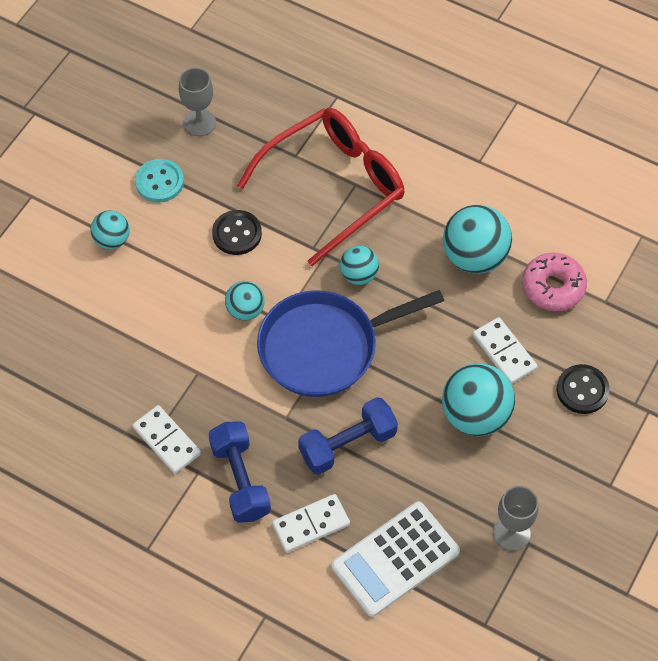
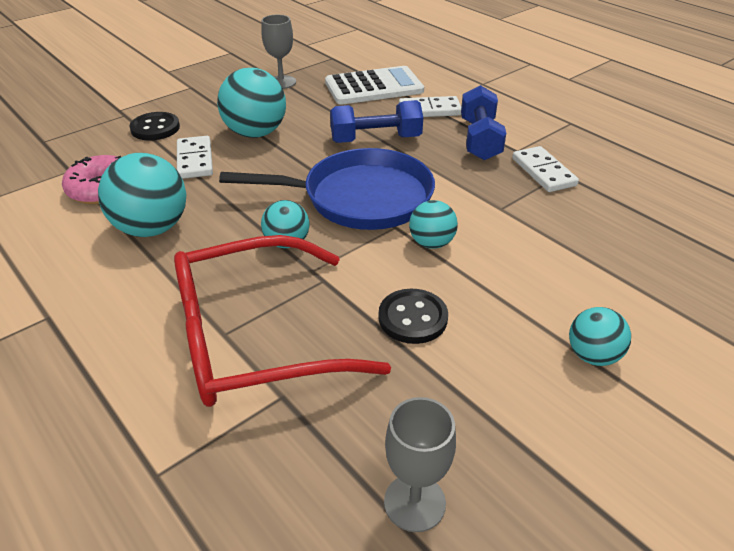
camera: 160 degrees left, 20 degrees down
turquoise button [135,159,184,203] -> none

